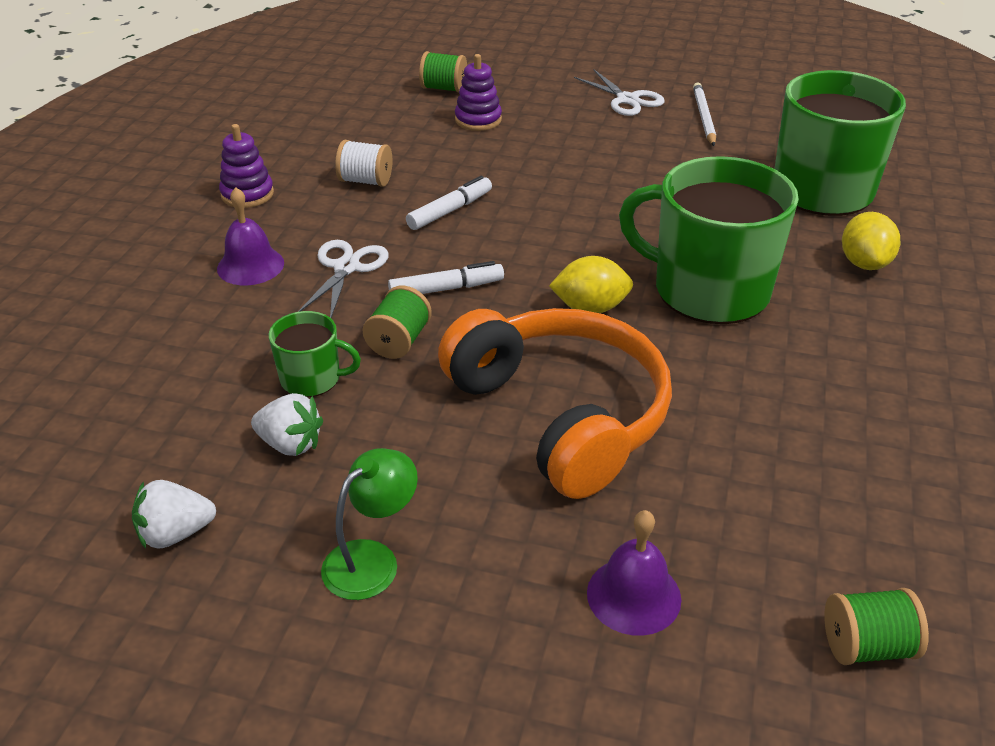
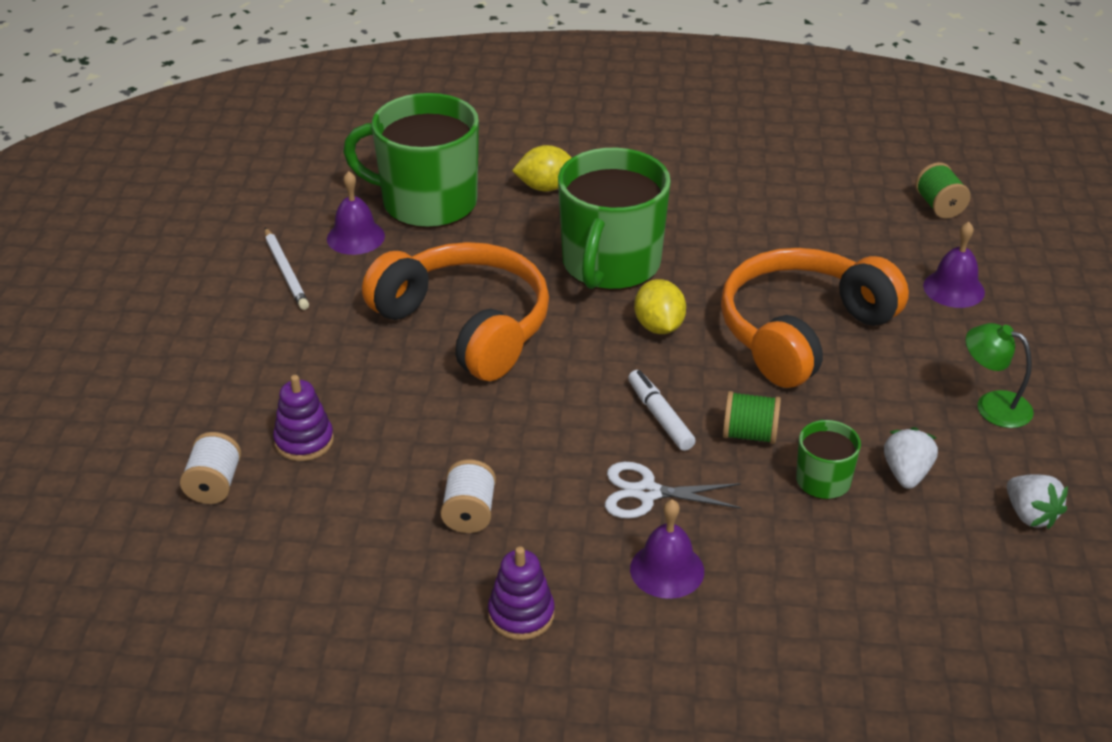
camera: 100 degrees left, 0 degrees up
white marker [406,176,492,230] -> none
green spool [419,51,467,93] -> white spool [180,432,242,504]
white scissors [574,70,665,116] -> none
white pencil [693,82,716,146] -> white pencil turned 105 degrees counterclockwise [265,228,309,310]
none -> purple bell [327,171,385,255]
none -> orange headphones [362,242,549,381]

